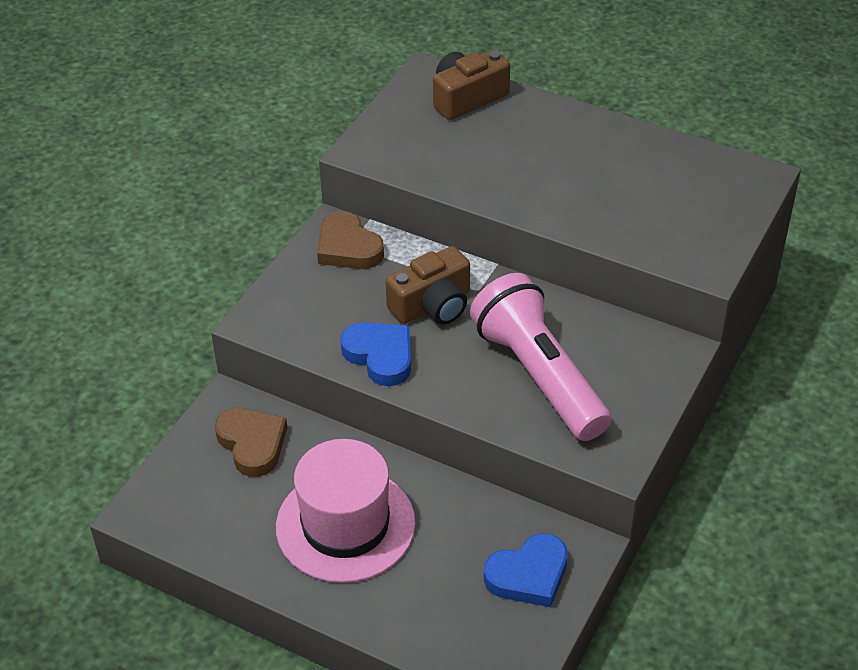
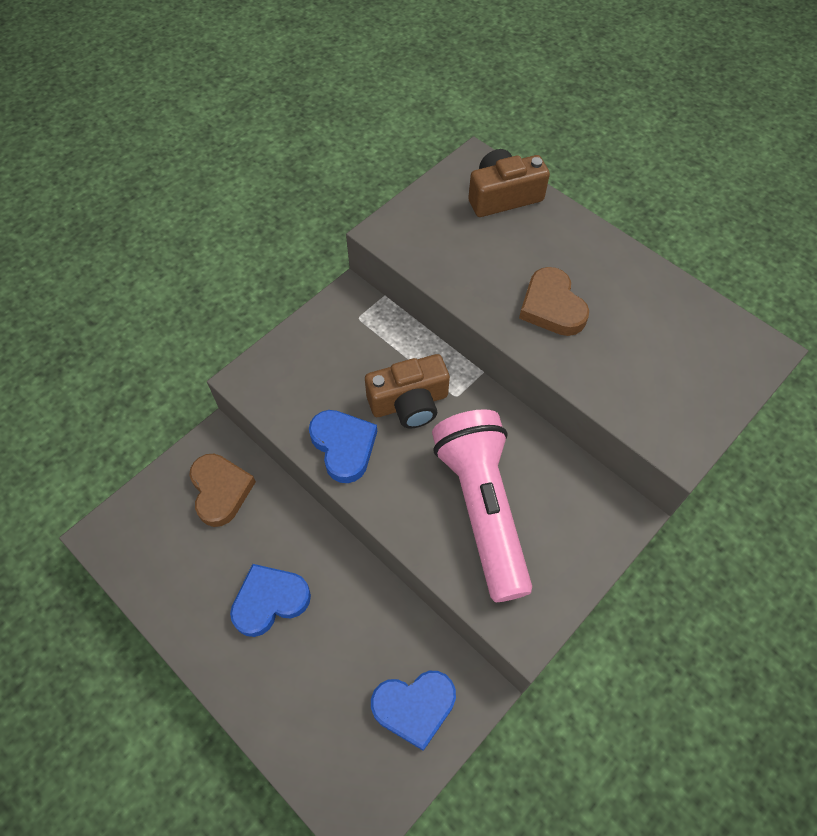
camera: 15 degrees right, 15 degrees up
pink hat [276,439,416,583] -> blue heart [230,564,311,637]
brown heart [317,211,384,269] -> brown heart moved to [519,267,589,336]

